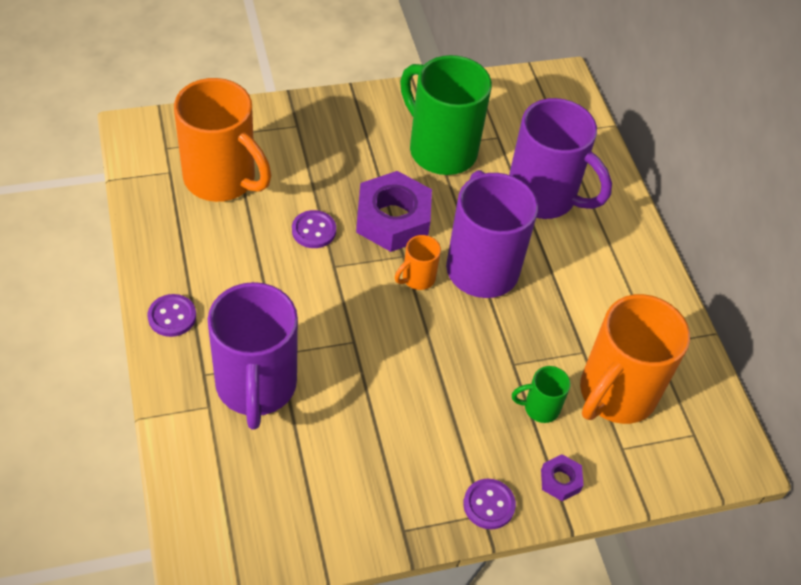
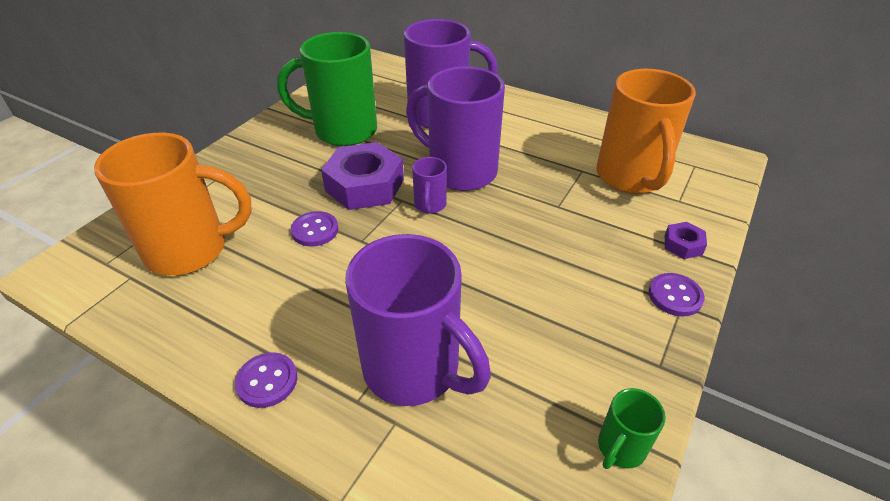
camera: 40 degrees left, 10 degrees down
orange mug [395,235,441,290] -> purple mug [412,157,447,214]
green mug [512,366,570,423] -> green mug moved to [598,388,666,469]

